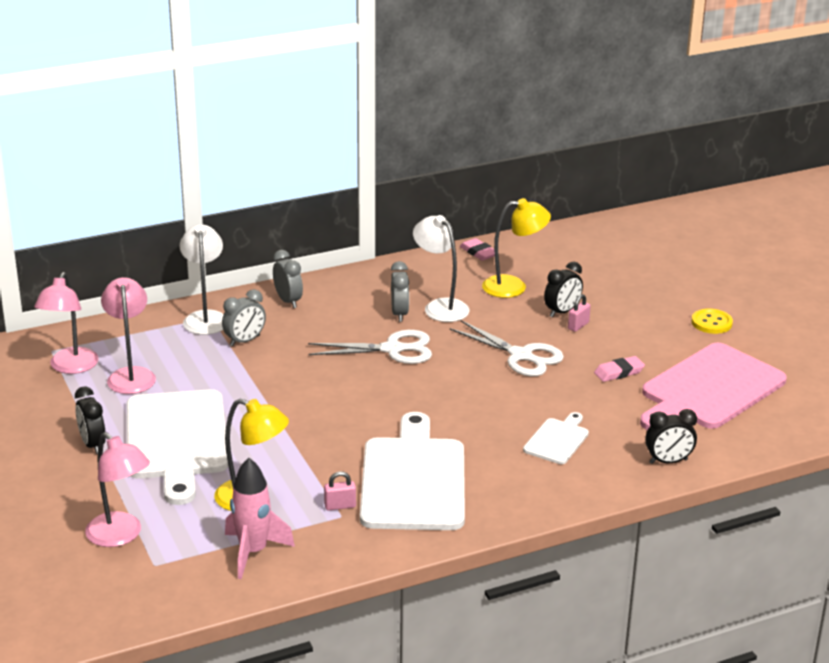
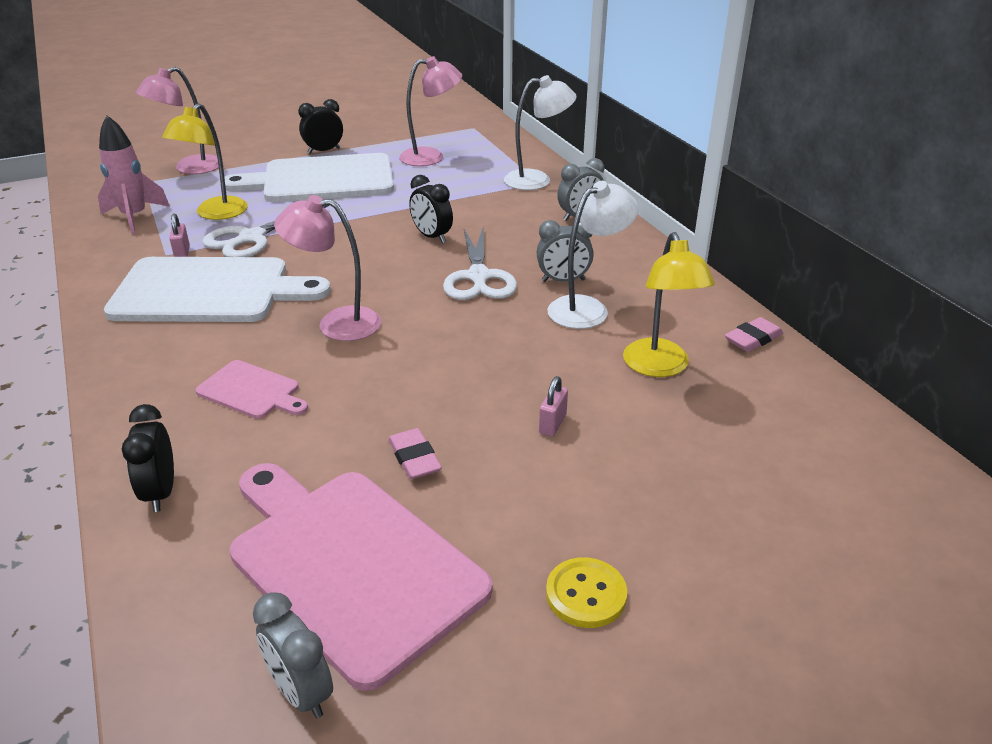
camera: 90 degrees right, 5 degrees up
pink lamp [34,272,99,374] -> pink lamp moved to [274,195,381,341]
grey clock [222,289,266,347] -> grey clock moved to [253,592,333,718]
white scissors [450,320,564,376] -> white scissors moved to [202,205,329,257]
white cutting board [523,412,589,464] -> pink cutting board [195,360,308,419]
black clock [544,262,583,318] -> black clock moved to [409,175,453,243]
pink padlock [568,294,591,332] -> pink padlock turned 75 degrees clockwise [539,376,568,437]

